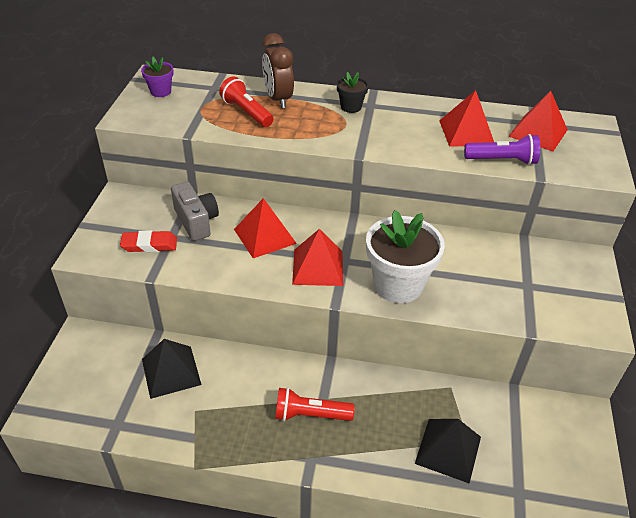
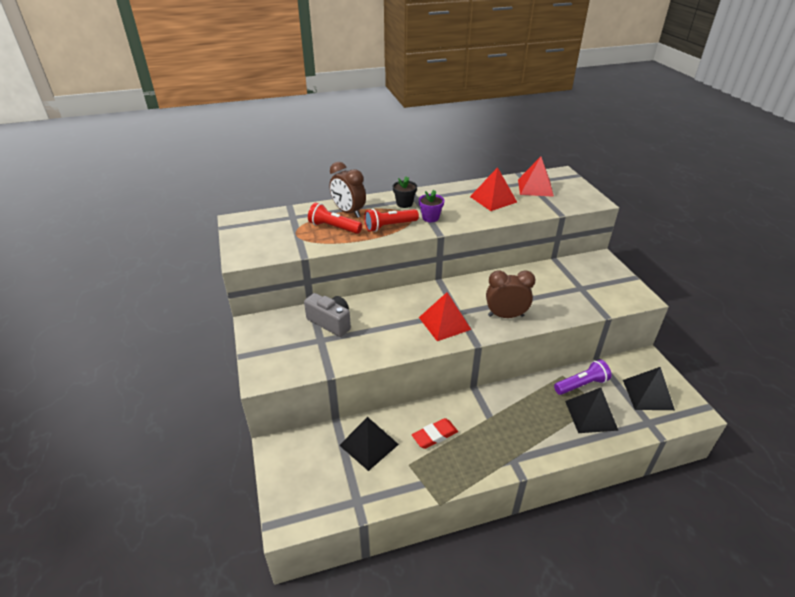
camera: 25 degrees left, 5 degrees down
red eraser [120,230,177,252] -> red eraser moved to [412,418,458,449]
purple flower pot [141,57,174,97] -> purple flower pot moved to [419,190,444,222]
red pyramid [234,198,297,258] -> none
red flashlight [275,387,355,421] -> red flashlight moved to [364,209,419,232]
white flower pot [366,210,445,303] -> brown clock [486,270,535,318]
purple flashlight [464,134,540,165] -> purple flashlight moved to [554,360,612,395]
none -> black pyramid [623,367,675,410]

